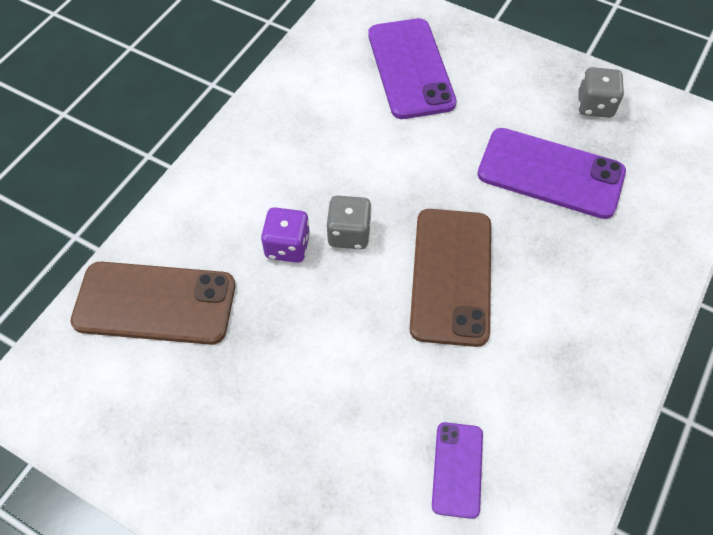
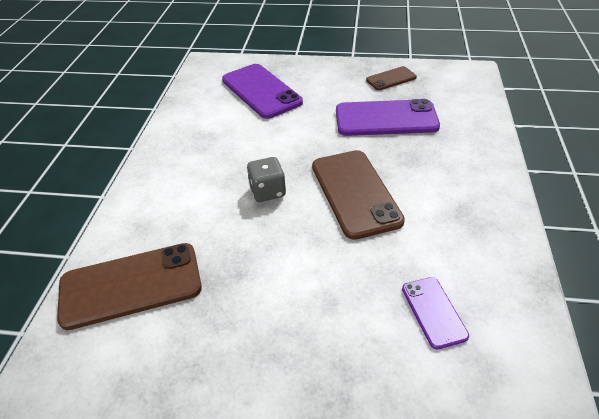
camera: 20 degrees left, 15 degrees down
purple dice [261,207,310,263] -> none
grey dice [578,67,624,118] -> brown phone [366,66,417,90]

